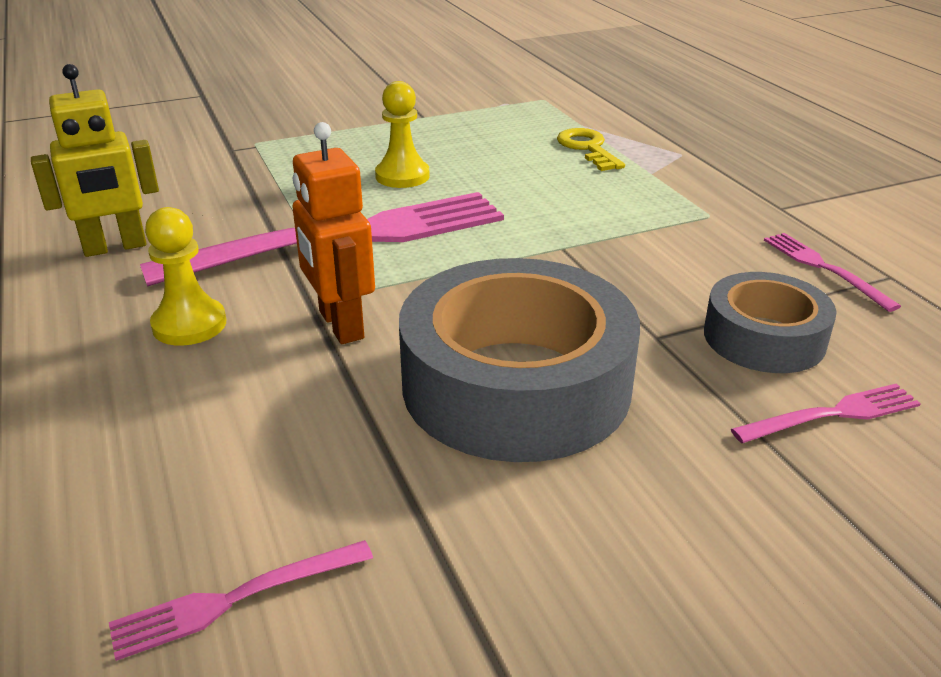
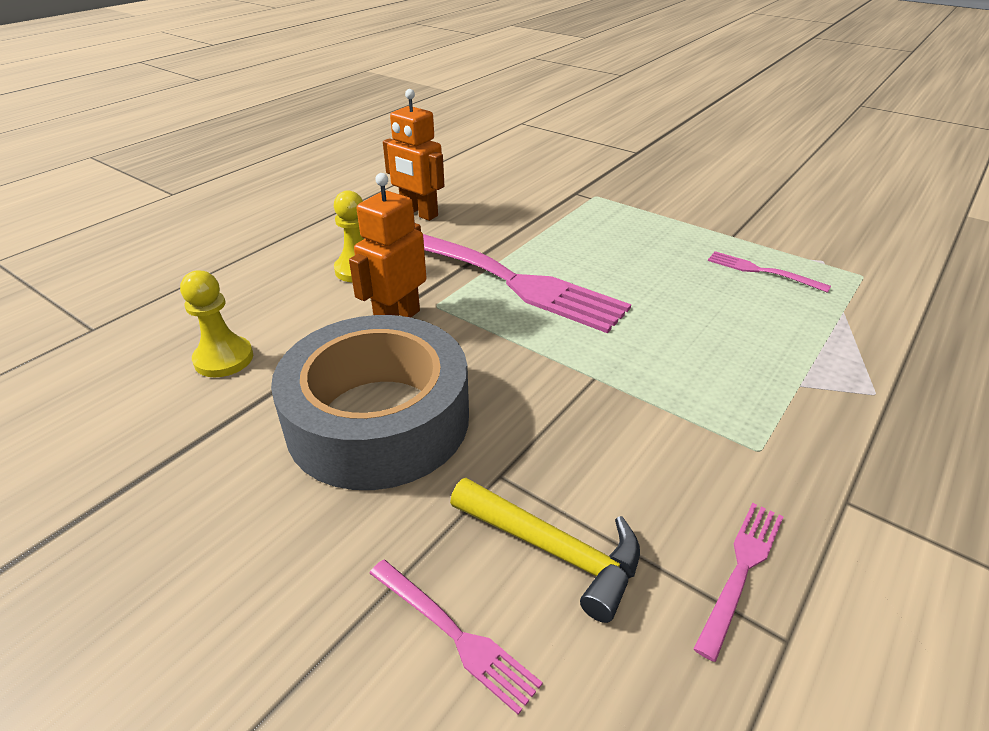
camera: 60 degrees right, 5 degrees up
yellow robot [31,64,159,257] -> orange robot [383,89,444,221]
pink fork [109,540,373,661] -> pink fork moved to [708,251,831,293]
yellow pawn [375,81,430,188] -> yellow pawn moved to [180,270,253,377]
yellow key [557,128,625,171] -> none
grey tape [704,272,837,373] -> yellow hammer [450,478,640,623]

